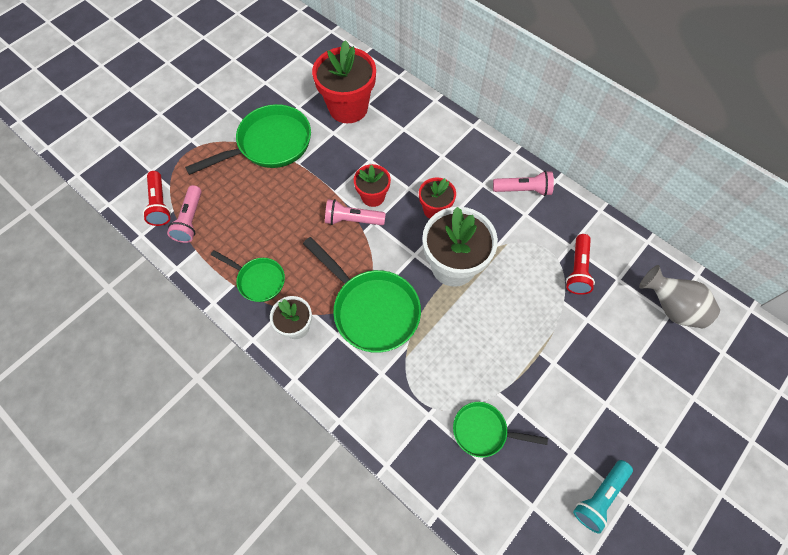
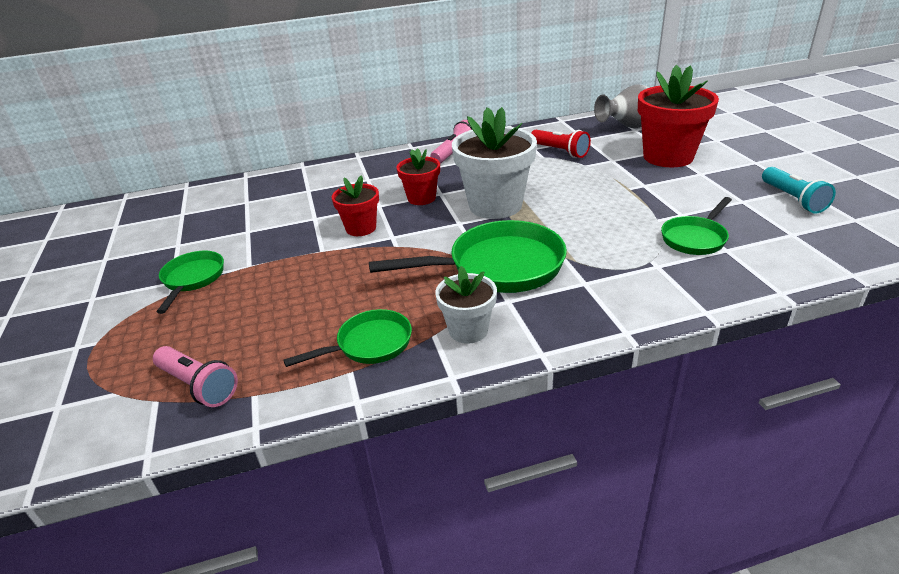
camera: 55 degrees left, 30 degrees down
red flashlight [143,171,171,226] -> none
green pan [185,104,311,175] -> green pan [157,251,224,314], size x0.57
red flower pot [312,40,376,123] -> red flower pot moved to [638,65,719,168]
pink flashlight [325,199,386,225] -> none

